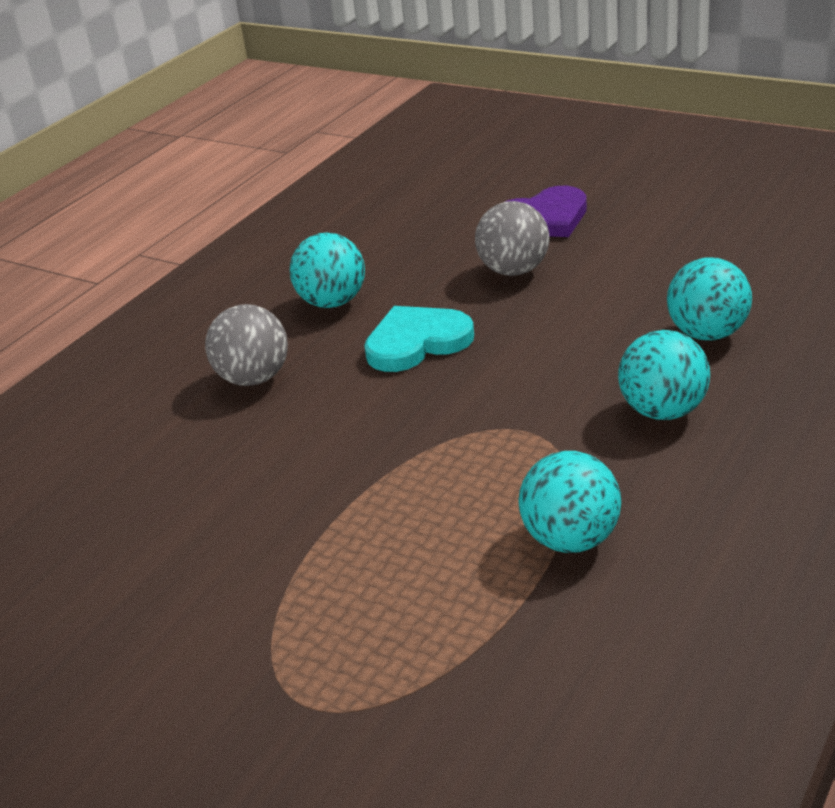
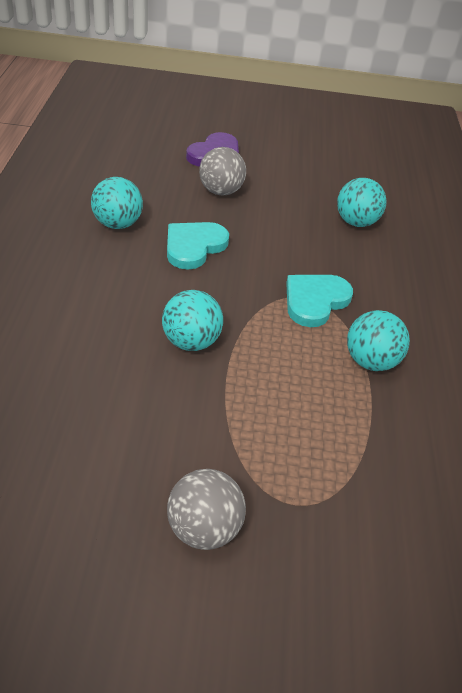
camera: 35 degrees left, 10 degrees up
grey ball [205,304,288,386] -> grey ball moved to [167,469,246,550]
turquoise ball [618,330,710,420] -> turquoise ball moved to [162,290,223,351]
none -> turquoise heart [286,275,353,327]

